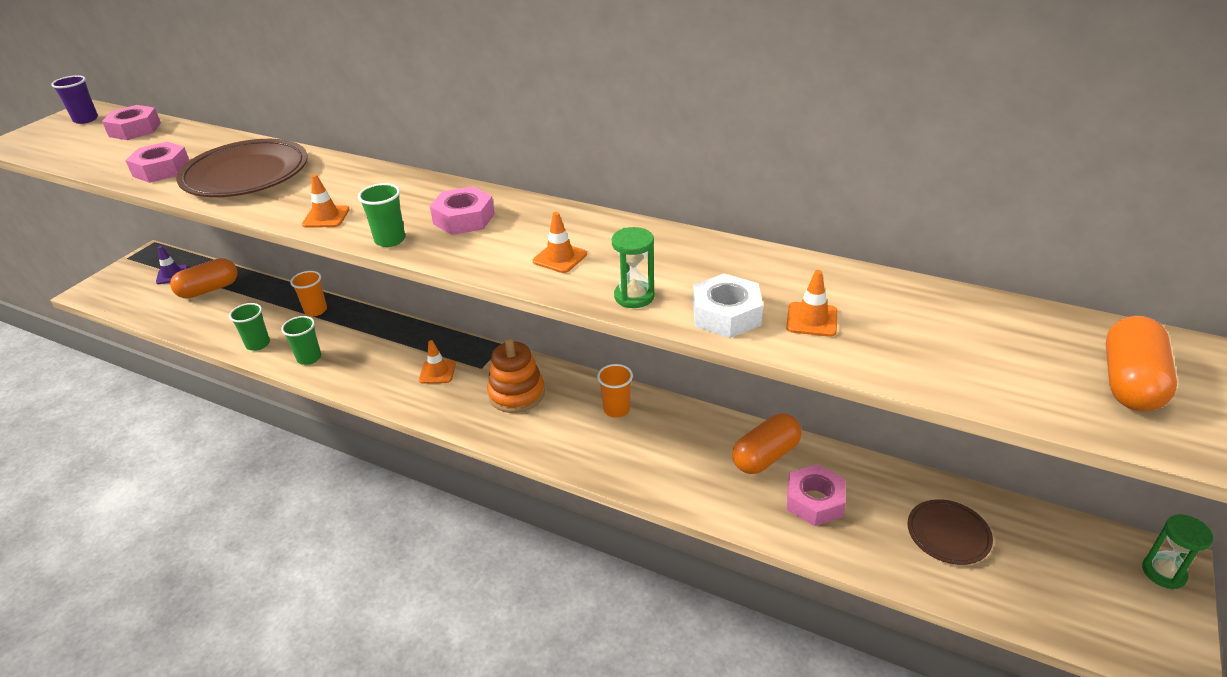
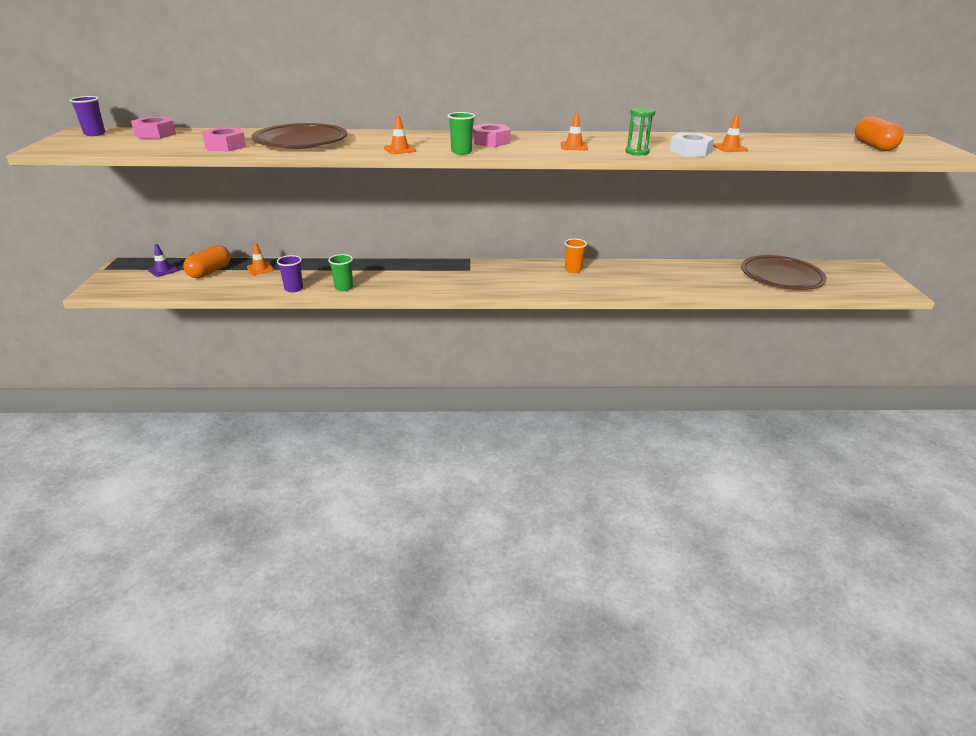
camera: 30 degrees left, 5 degrees down
green cup [229,303,270,351] -> purple cup [277,255,303,293]
orange cup [290,271,327,316] -> none
orange traffic cone [419,340,456,384] -> orange traffic cone moved to [247,243,274,275]
orange stacking toy [487,338,545,413] -> none
orange capsule [732,413,802,474] -> none
pink nut [787,464,846,526] -> none
brown plate [908,499,993,565] -> brown plate [741,255,827,290], size x1.84
green hourglass [1142,514,1213,589] -> none

